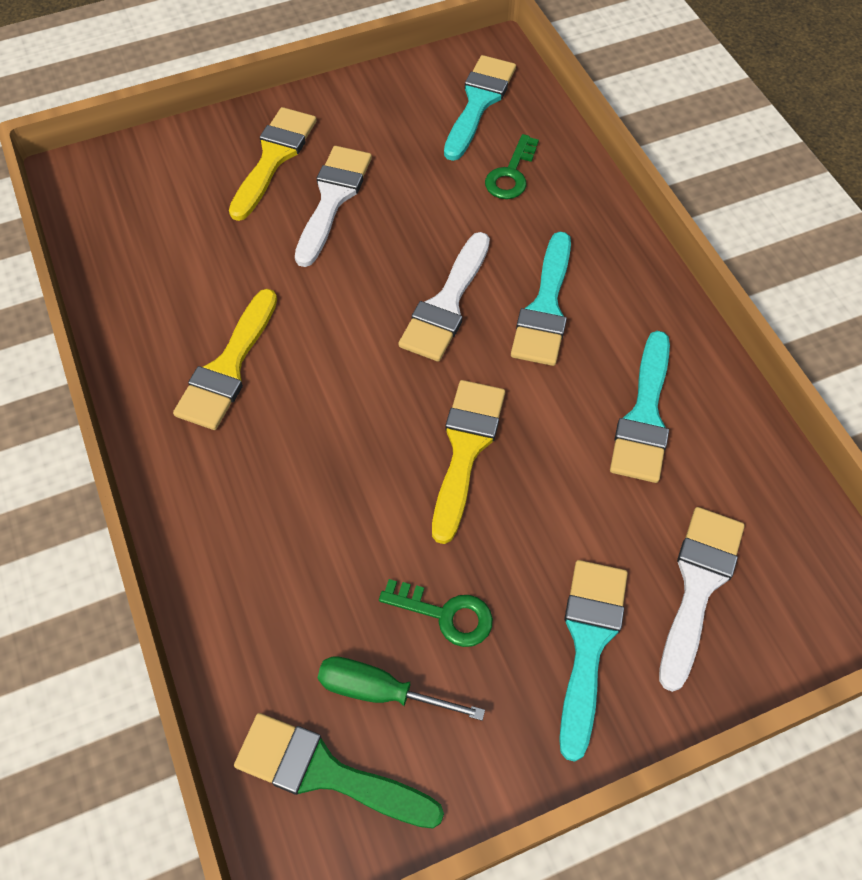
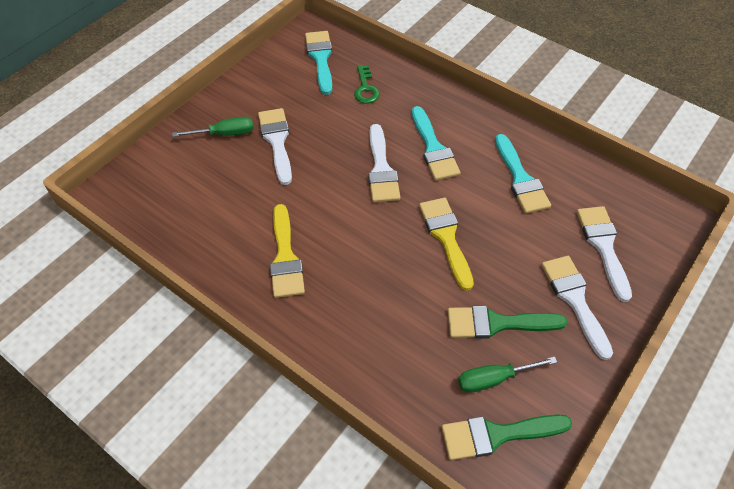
camera: 30 degrees left, 5 degrees down
yellow brush [229,107,317,221] -> green screwdriver [172,117,254,137]
green key [379,579,493,647] -> green brush [448,306,567,339]
turquoise brush [559,560,628,762] -> white brush [541,256,613,360]

